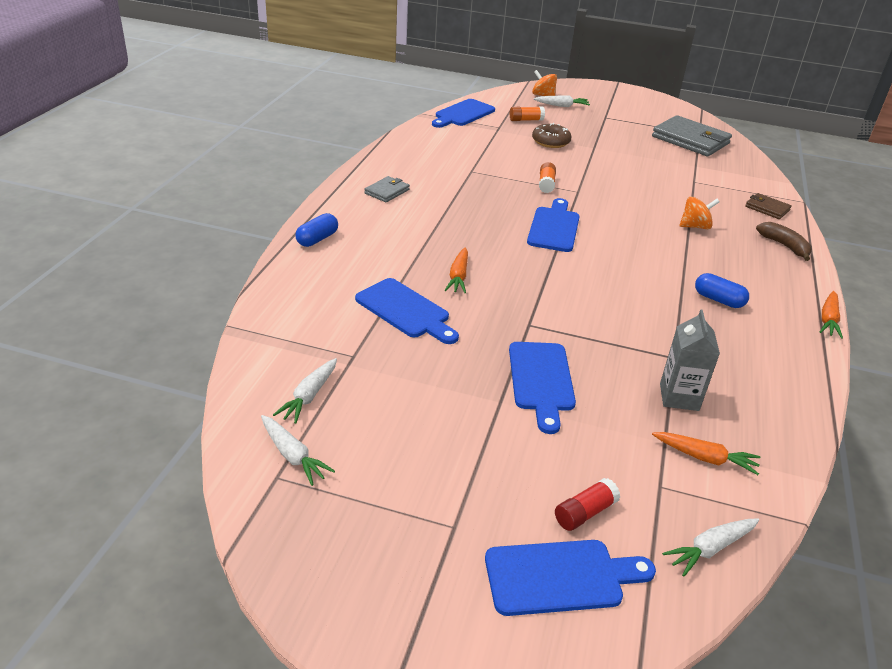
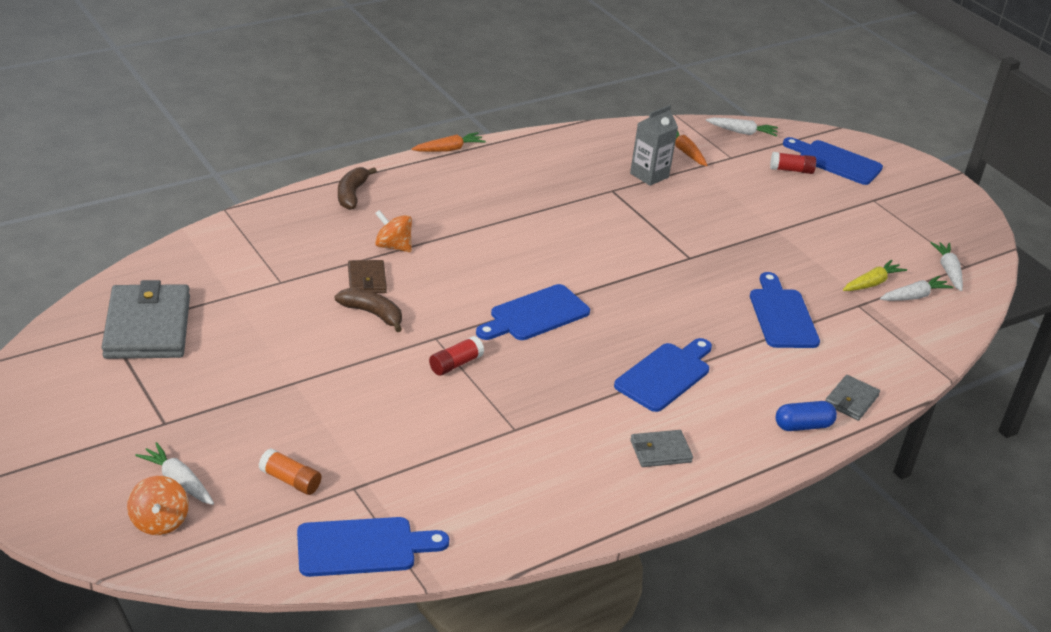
camera: 140 degrees left, 0 degrees up
orange carrot [445,248,468,294] -> none
blue cutting board [509,342,576,434] -> blue cutting board moved to [614,338,712,412]
brown donut [532,123,572,148] -> none
orange glue stick [539,162,556,193] -> red glue stick [429,336,484,376]
blue capsule [695,273,749,308] -> none
brown wallet [745,193,792,219] -> brown wallet moved to [348,260,387,293]
none -> brown banana [335,288,402,332]
none -> grey wallet [826,375,880,421]
none -> yellow carrot [843,259,907,291]

